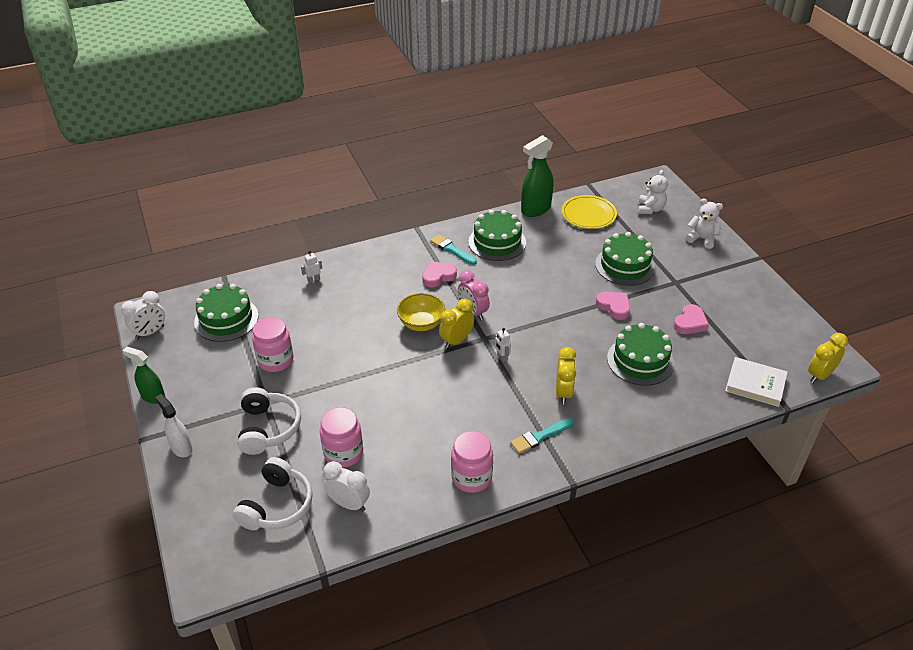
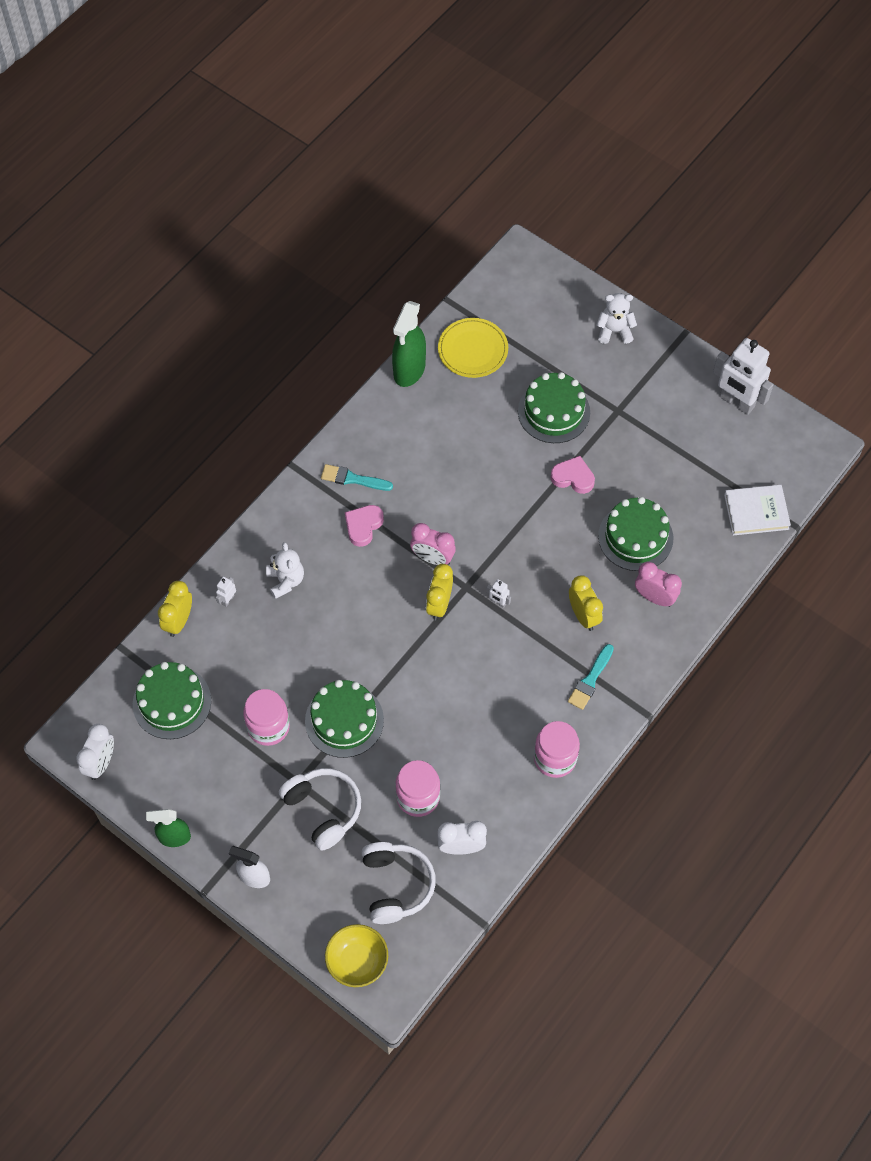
camera: 30 degrees left, 20 degrees up
yellow bowl [397,293,445,331] -> yellow bowl moved to [325,924,388,987]
green cake [469,210,526,261] -> green cake moved to [305,680,384,758]
white teddy bear [637,170,668,214] -> white teddy bear moved to [266,542,304,599]
pink heart [673,304,709,334] -> none
yellow clock [808,333,848,383] -> yellow clock moved to [158,581,192,637]
none -> pink clock [635,562,682,607]
none -> white robot [713,338,774,415]

